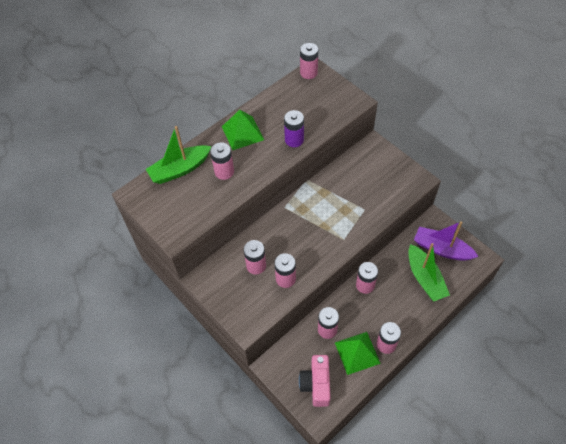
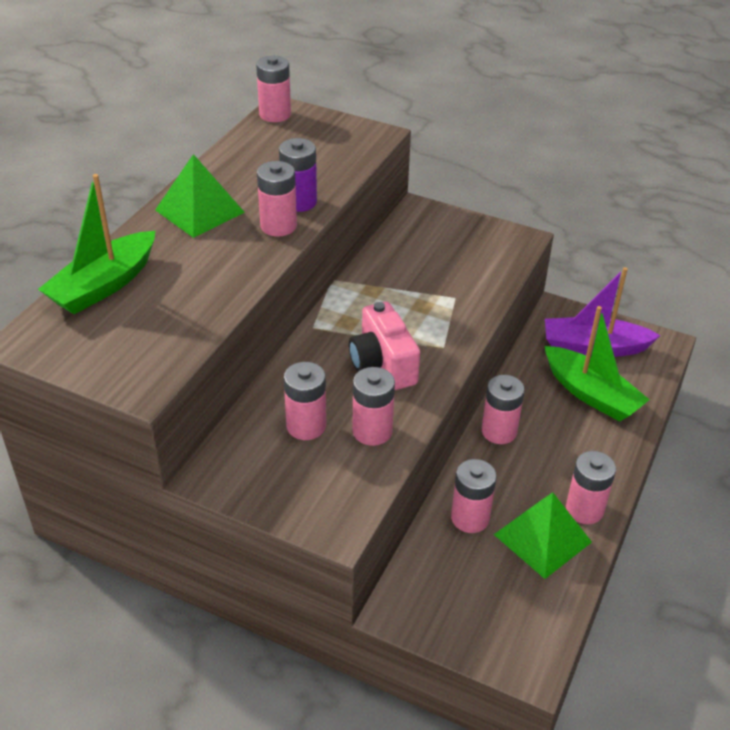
camera: 25 degrees left, 15 degrees down
pink battery [210,142,234,180] -> pink battery moved to [257,161,297,237]
pink camera [299,355,331,407] -> pink camera moved to [349,302,420,390]

